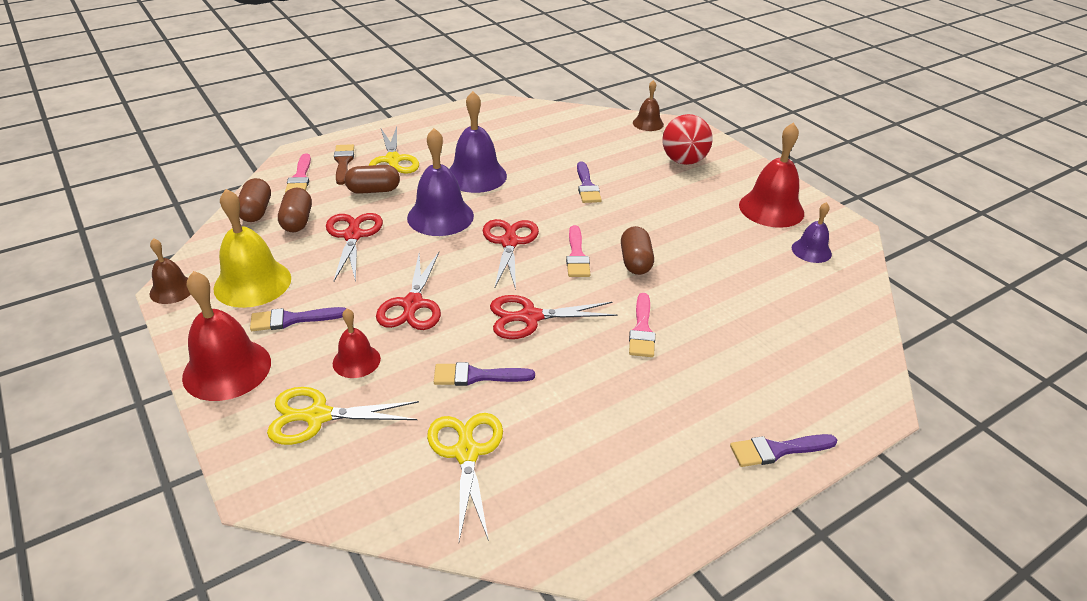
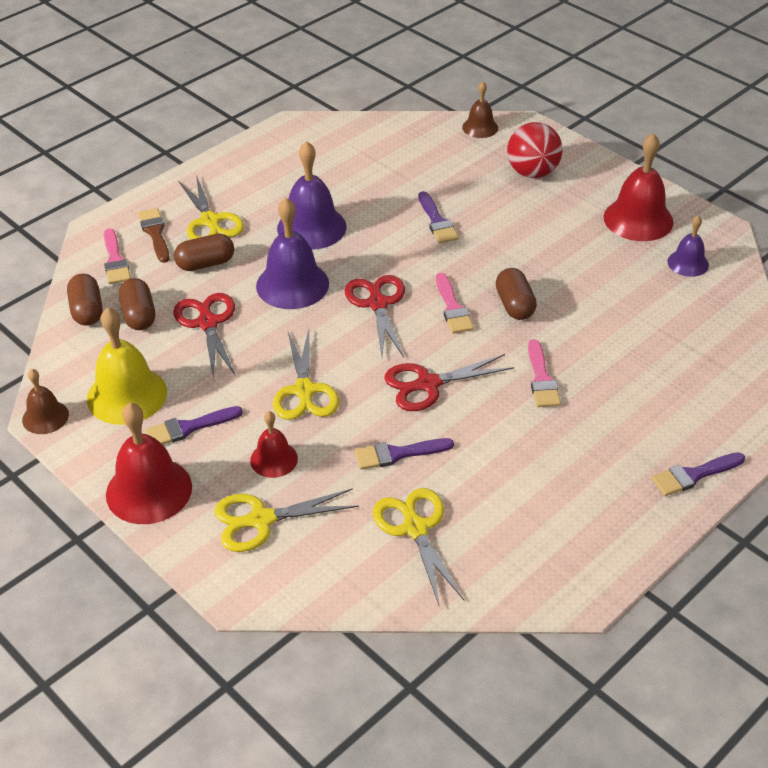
camera: 10 degrees left, 5 degrees up
red scissors [376,252,441,330] -> yellow scissors [273,330,339,420]

